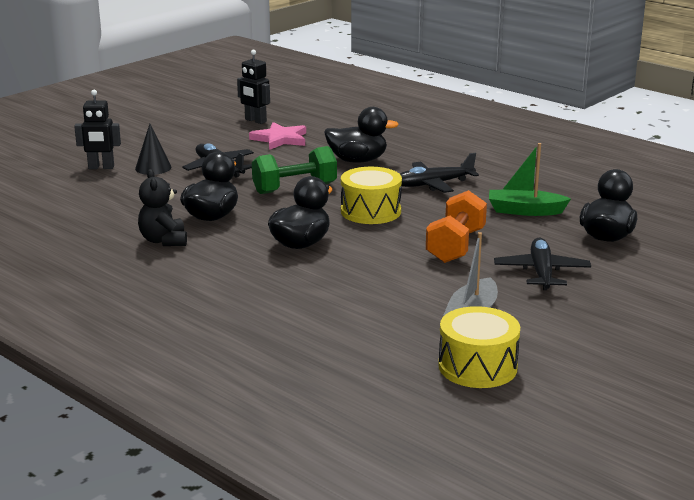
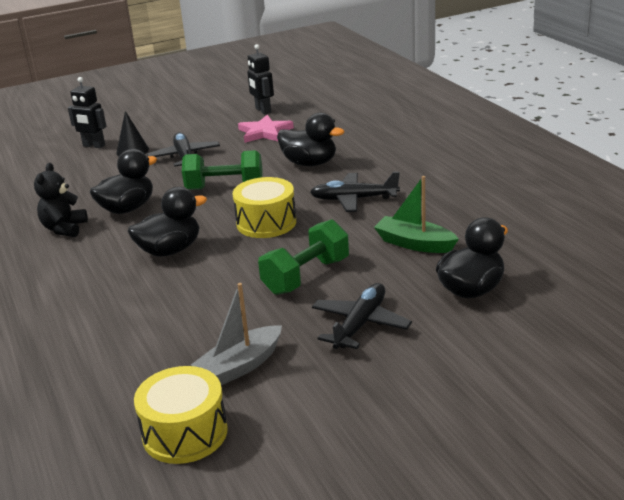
camera: 25 degrees right, 5 degrees up
orange dumbbell [426,190,487,263] -> green dumbbell [258,219,349,295]

